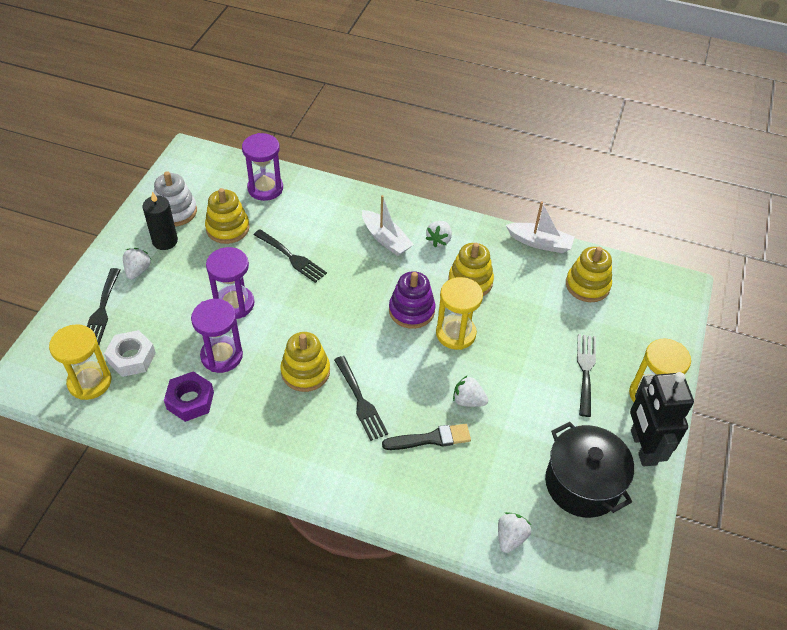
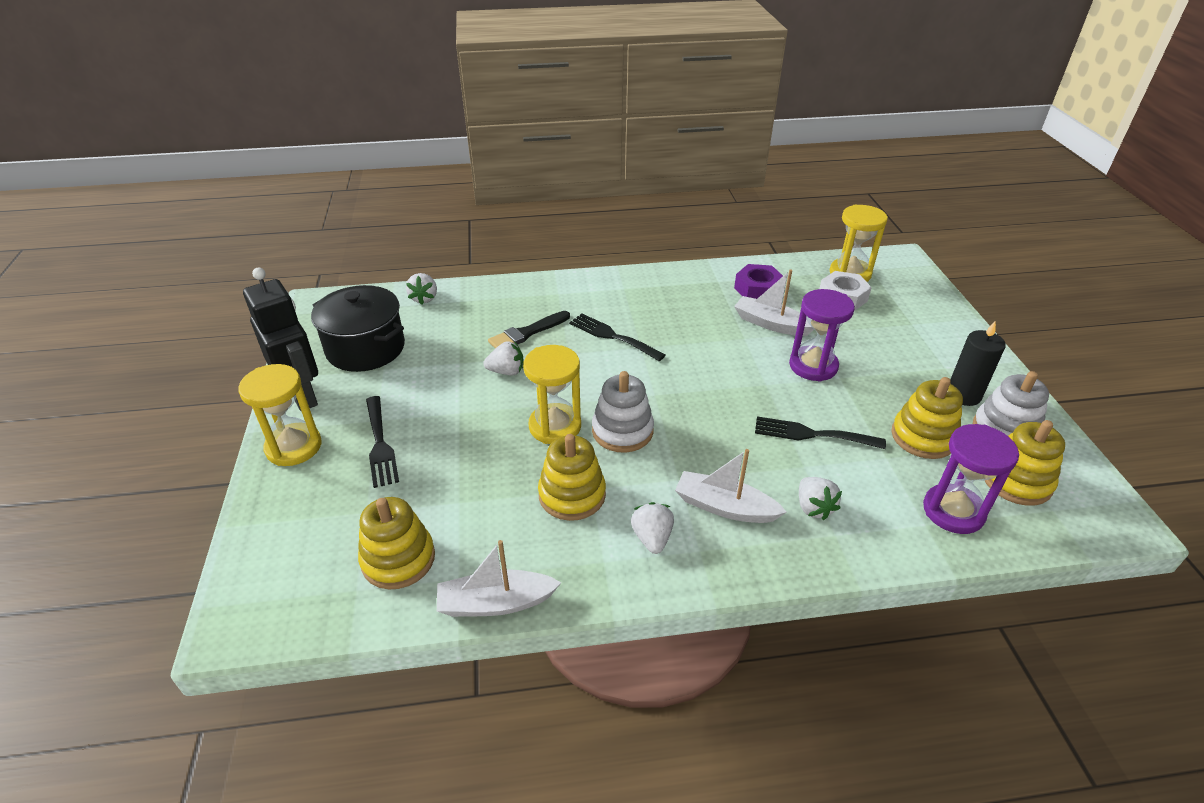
camera: 155 degrees right, 10 degrees down
black fork [87,268,120,345] -> none
white strawberry [123,248,151,280] -> white strawberry moved to [799,477,842,521]
purple hourglass [191,299,243,373] -> white boat [734,269,814,336]
yellow stacking toy [280,332,330,392] -> yellow stacking toy moved to [985,420,1065,506]
purple stacking toy [389,271,435,329] -> white stacking toy [592,371,654,453]

